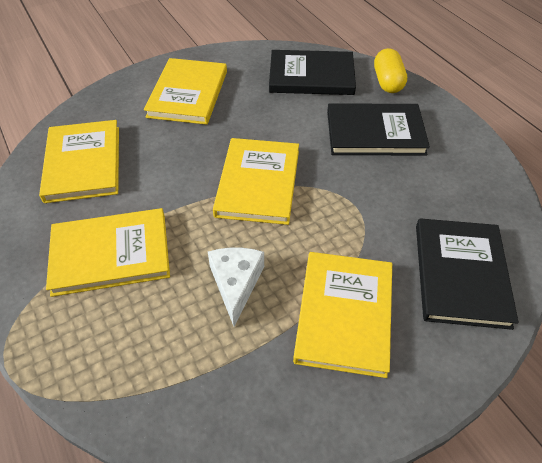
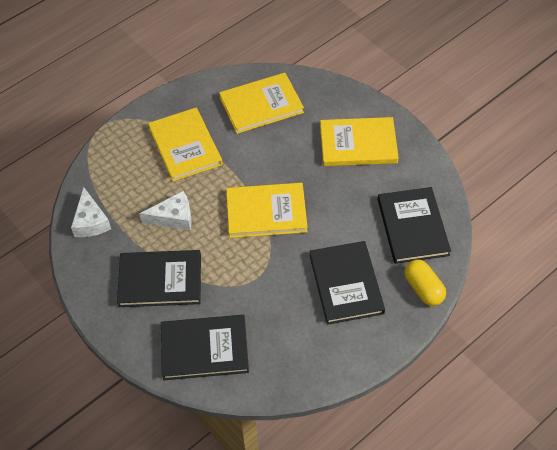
camera: 80 degrees right, 5 degrees up
yellow book [293,252,392,378] -> black book [117,250,201,307]
yellow capsule [374,48,407,93] -> yellow capsule turned 75 degrees clockwise [404,260,446,306]
none -> white cheese [71,187,111,237]

